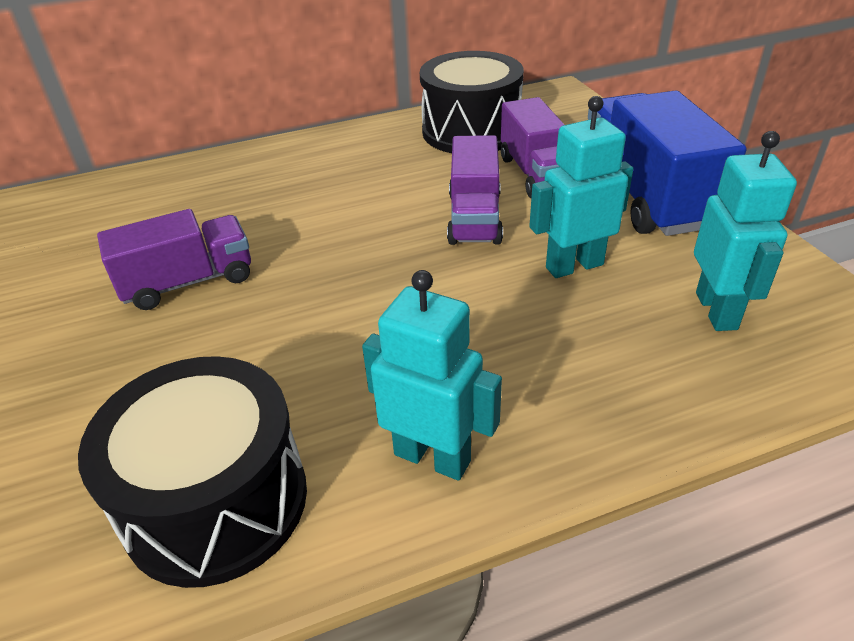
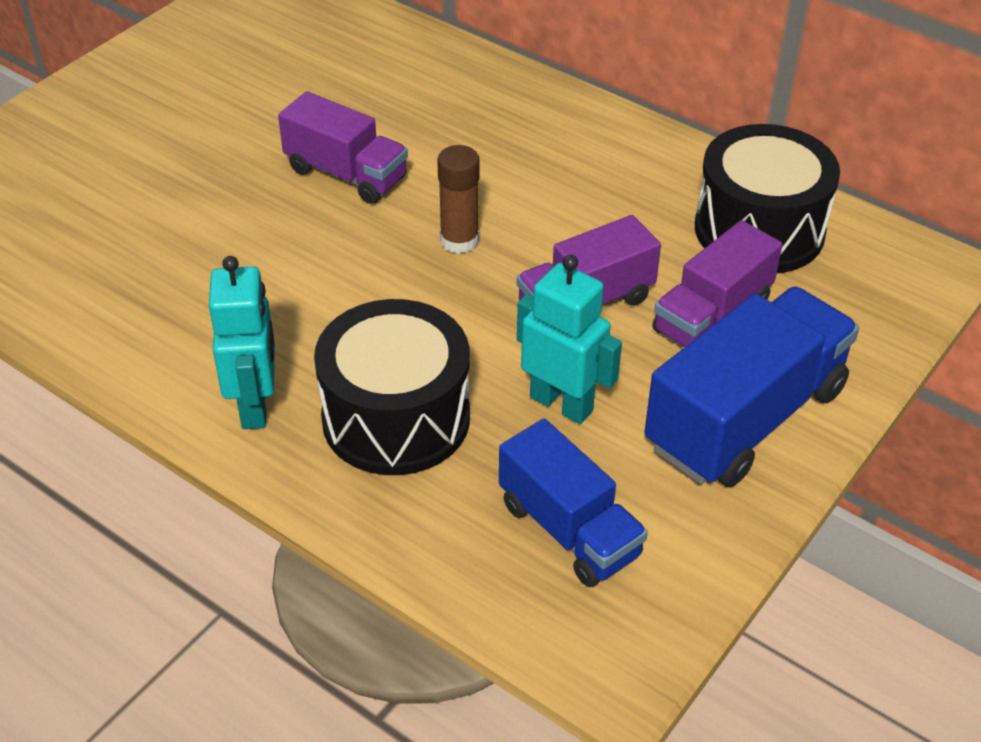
camera: 55 degrees right, 5 degrees up
black drum [78,356,307,588] -> black drum moved to [314,299,470,475]
turquoise robot [694,131,797,331] -> blue truck [499,419,648,587]
none -> brown glue stick [437,145,480,254]

